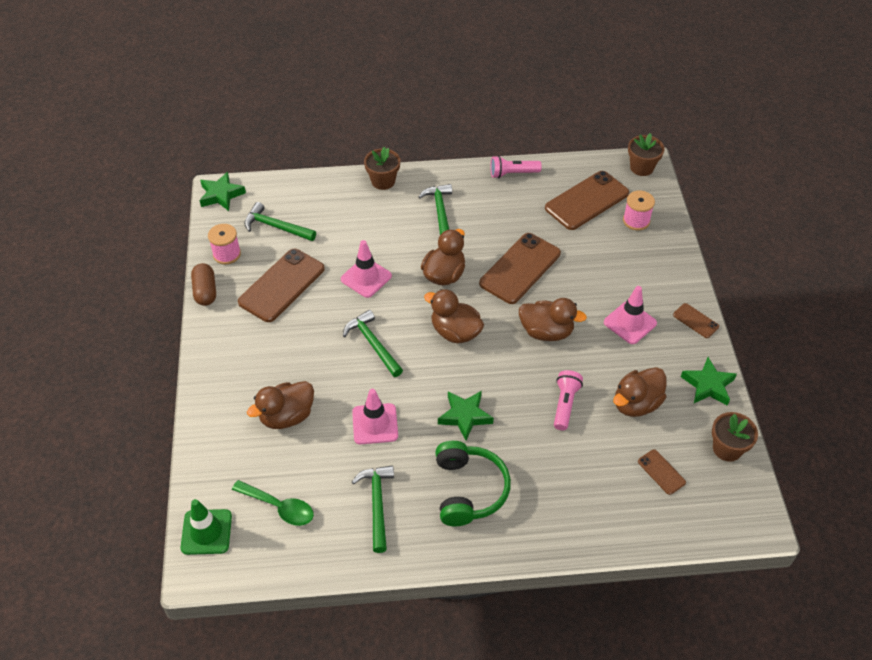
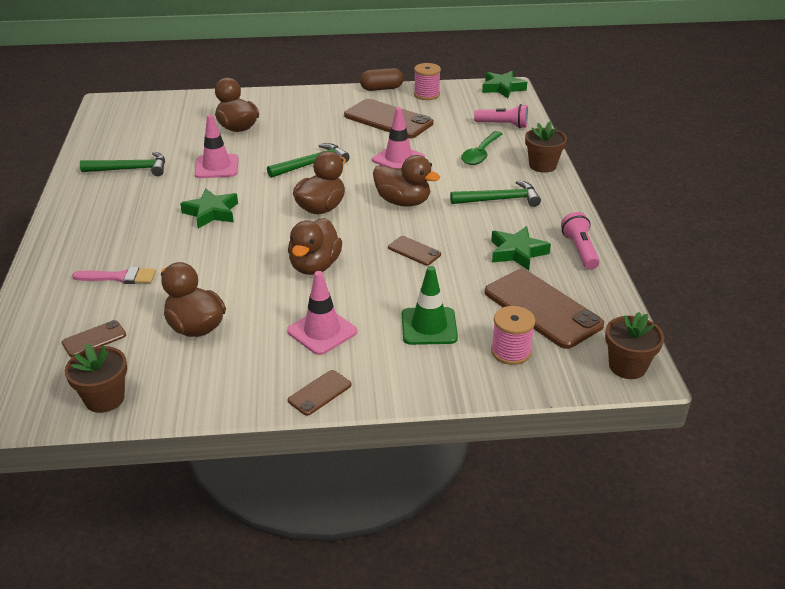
camera: 90 degrees right, 15 degrees down
green traffic cone [180,499,232,555] -> green traffic cone moved to [402,266,458,345]
green spoon [232,480,314,526] -> green spoon moved to [461,131,503,165]
green hammer [244,202,316,241] -> none
green headphones [435,441,511,526] -> none
brown phone [479,233,561,304] -> brown phone [388,236,441,265], size x0.47
pink flashlight [554,370,583,430] -> pink flashlight moved to [474,104,528,128]
green star [681,357,737,406] -> green star moved to [491,226,551,271]
none -> pink brush [72,267,156,284]

